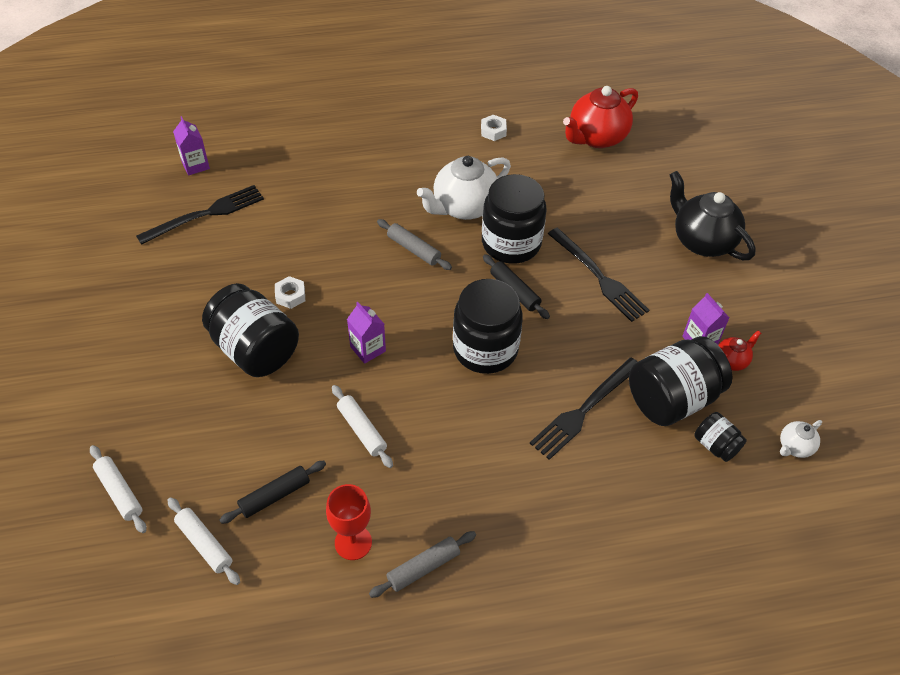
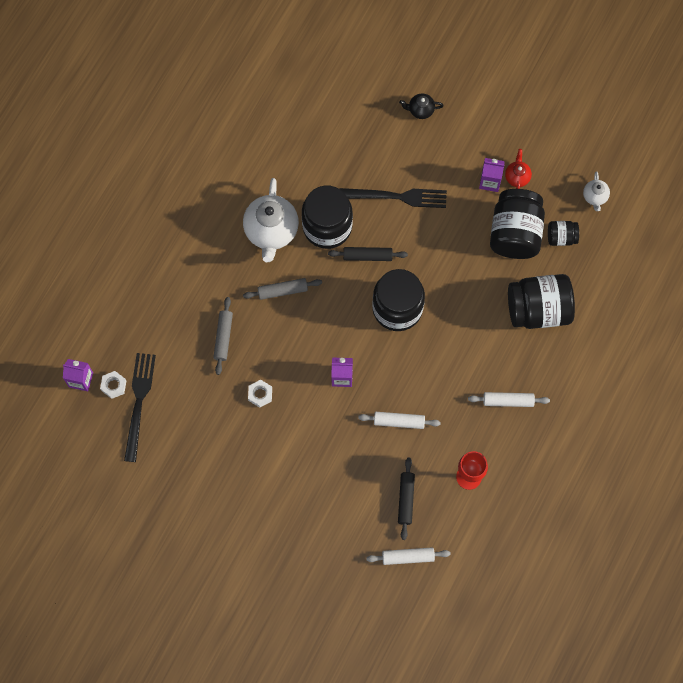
camera: 50 degrees left, 20 degrees up
white rolling pin [90,445,146,533] -> white rolling pin moved to [468,392,550,407]
black jar [202,283,299,377] -> black jar moved to [508,274,575,329]
grey rolling pin [369,531,476,598] -> grey rolling pin moved to [213,297,233,375]
white nut [481,115,507,141] -> white nut moved to [100,371,126,399]
black fork [530,358,638,460] -> none
red teapot [563,86,638,148] -> none
black teapot [670,171,756,260] -> black teapot [399,93,444,119], size x0.48

